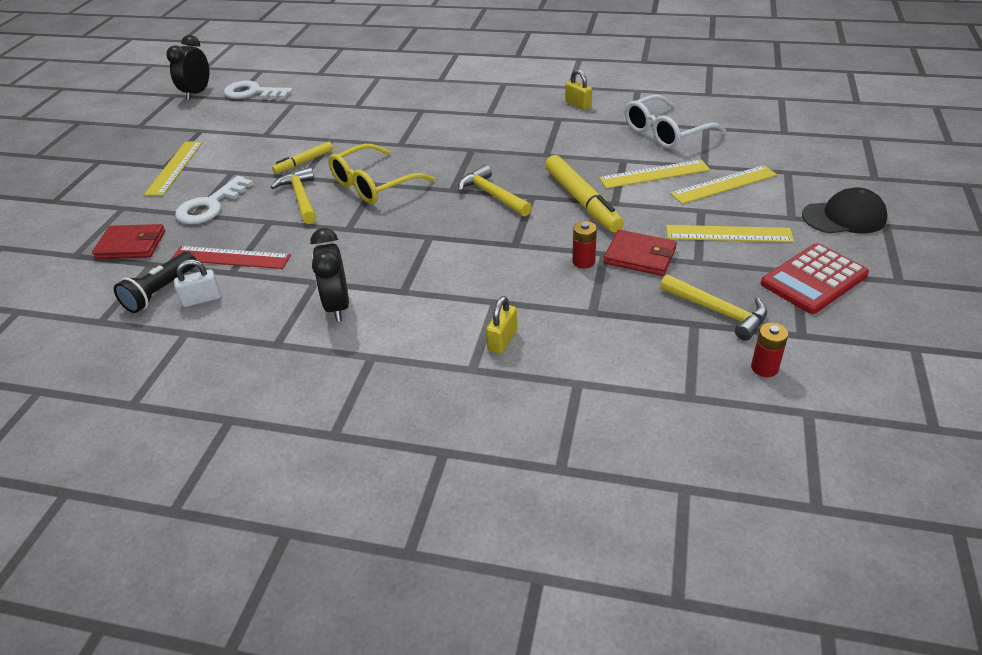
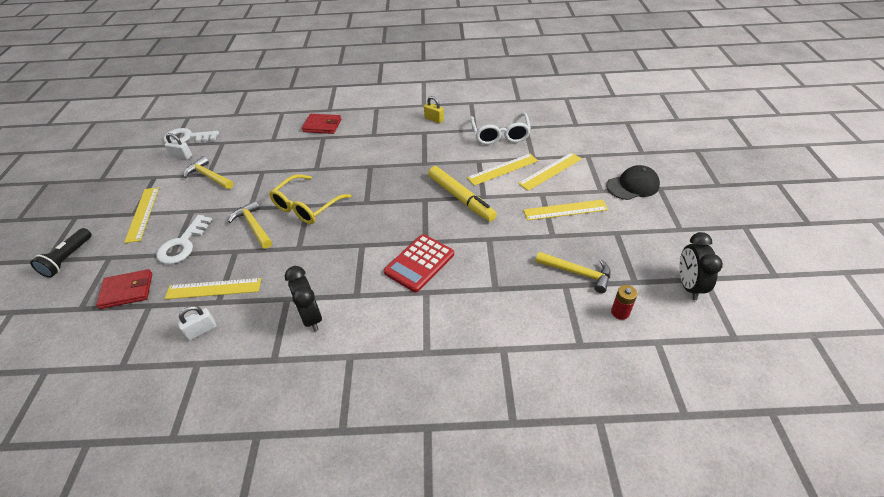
camera: 15 degrees left, 5 degrees up
black flashlight [114,251,196,313] -> black flashlight moved to [30,228,92,278]
black clock [166,35,209,100] -> black clock moved to [679,232,723,300]
red ruler [171,246,291,269] -> yellow ruler [165,278,261,299]
yellow marker [272,141,333,174] -> none
yellow hammer [458,165,532,216] -> yellow hammer moved to [184,156,234,189]
yellow padlock [486,296,517,354] -> none
red battery [573,221,597,269] -> none
red wallet [604,230,677,276] -> red wallet moved to [302,114,341,134]
white glasses [625,94,726,149] -> white glasses turned 45 degrees counterclockwise [470,112,531,145]
red calculator [761,243,869,314] -> red calculator moved to [384,234,454,292]
none -> white padlock [165,133,192,160]

